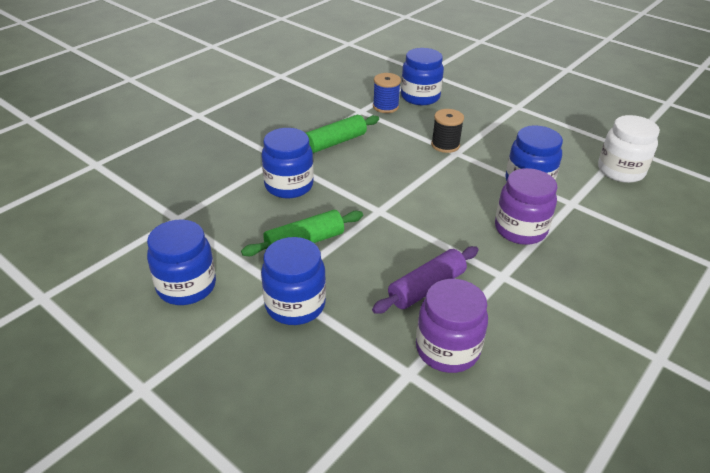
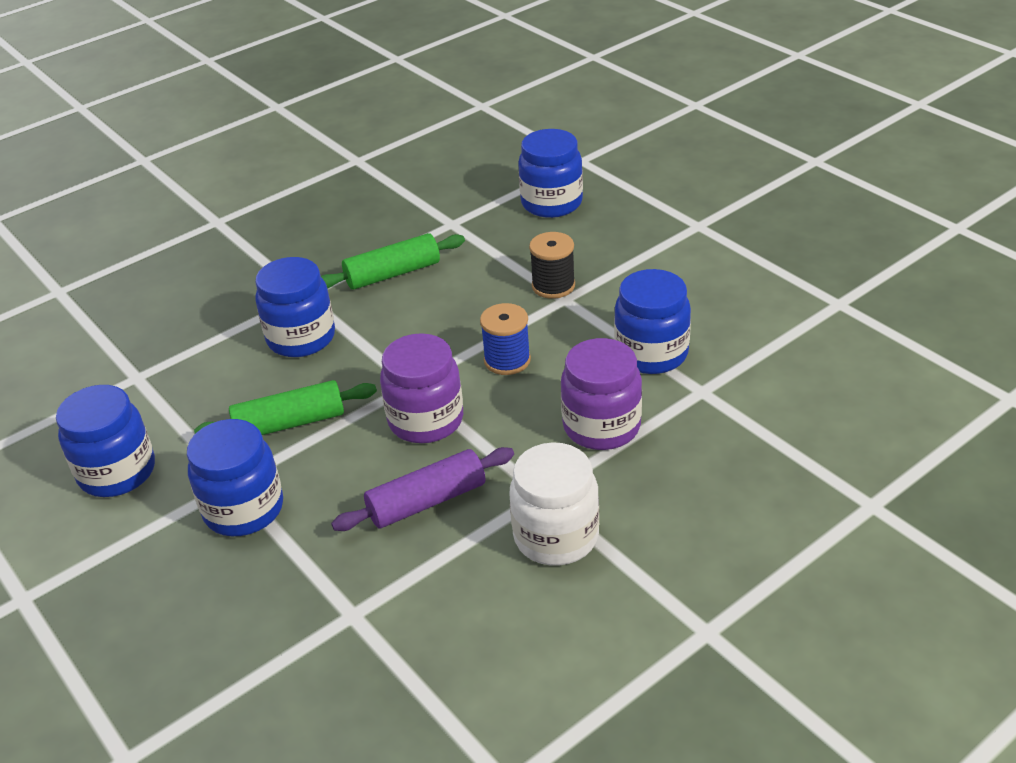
camera: 15 degrees right, 0 degrees up
blue spool [373,73,401,113] -> blue spool moved to [480,303,531,375]
purple jar [416,279,488,373] -> purple jar moved to [380,333,463,443]
white jar [598,115,660,183] -> white jar moved to [509,442,599,565]

